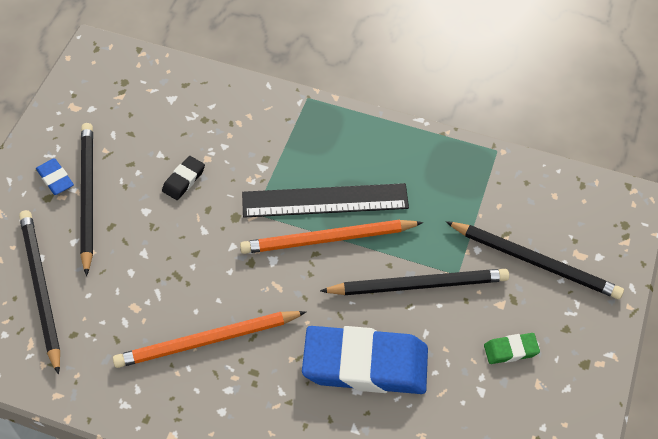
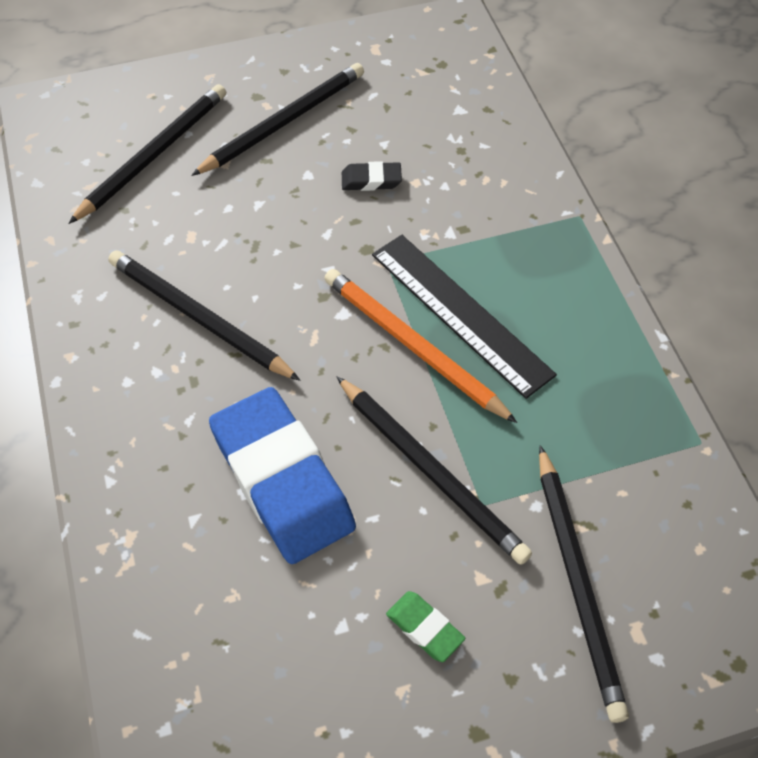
camera: 55 degrees right, 0 degrees up
blue eraser [36,158,74,195] -> none
orange pencil [113,311,307,368] -> black pencil [108,251,300,381]

